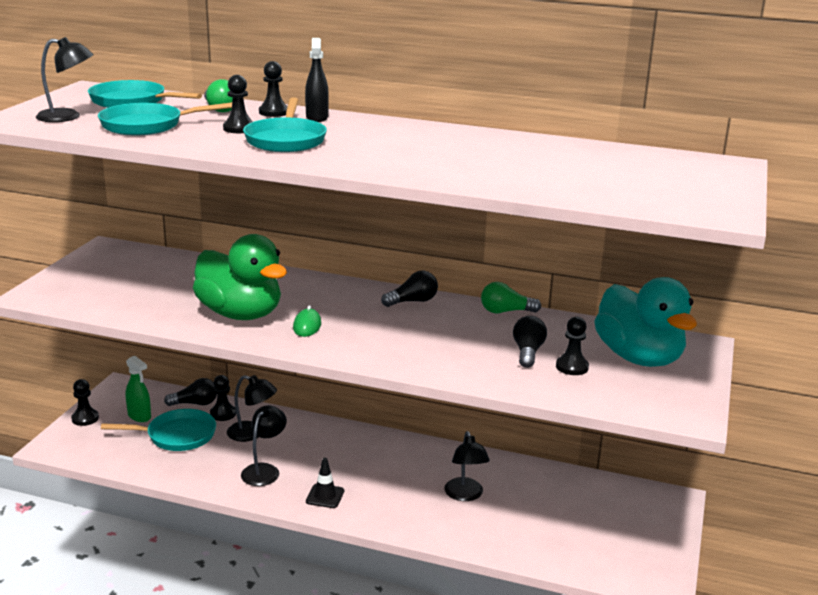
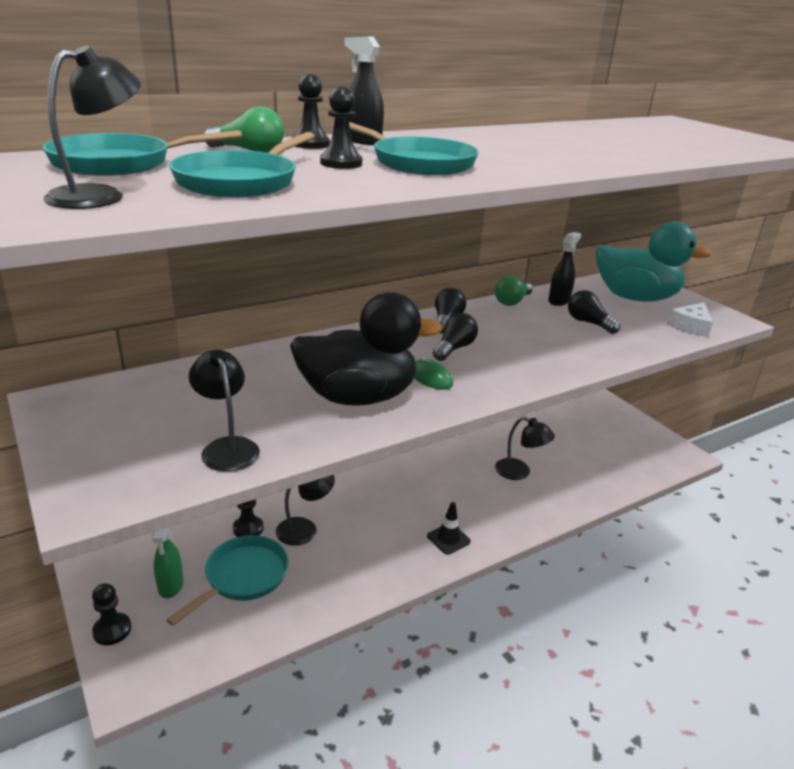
camera: 50 degrees left, 5 degrees up
green spray bottle [126,356,151,422] -> green spray bottle turned 90 degrees clockwise [152,527,183,598]
black light bulb [164,378,217,406] -> black light bulb moved to [433,313,478,361]
green duck [193,234,287,320] -> black duck [290,292,443,406]
black lamp [241,405,287,486] -> black lamp moved to [189,350,260,472]
black pawn [556,317,589,375] -> none
none -> black spray bottle [548,232,581,306]
none -> white cheese [667,302,713,337]

